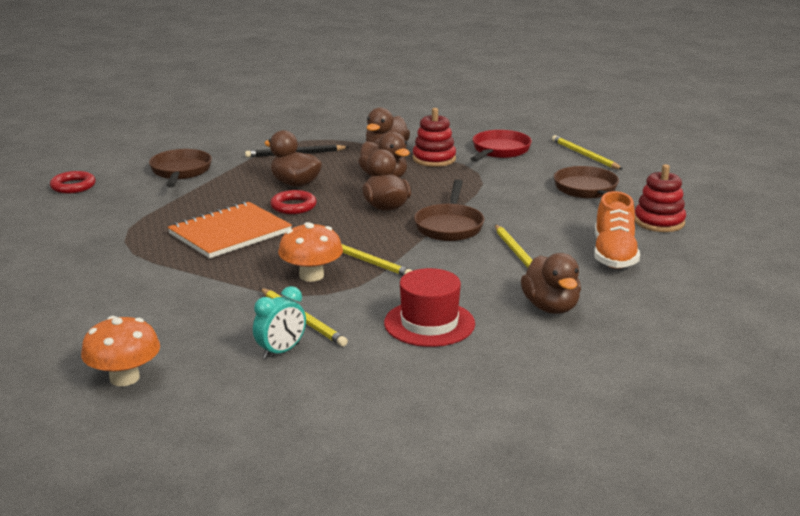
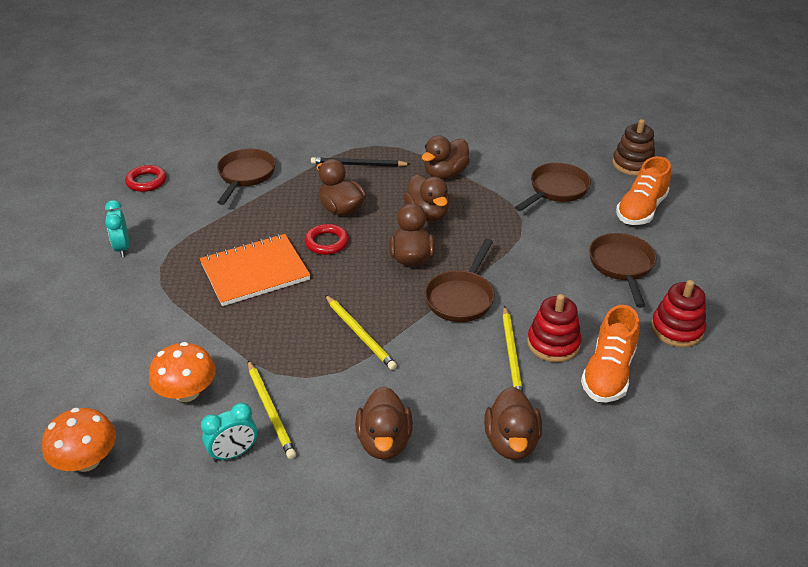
camera: 15 degrees right, 15 degrees up
orange mushroom [278,222,343,282] -> orange mushroom moved to [149,342,216,402]
red hat [384,268,475,347] -> brown duck [355,386,413,460]
red stacking toy [413,108,456,167] -> red stacking toy moved to [527,294,581,362]
red pan [471,130,532,162] -> brown pan [515,163,591,211]
yellow pencil [552,135,623,170] -> orange shoe [616,156,671,225]
none -> turquoise clock [105,200,129,257]
none -> brown stacking toy [612,119,655,176]

